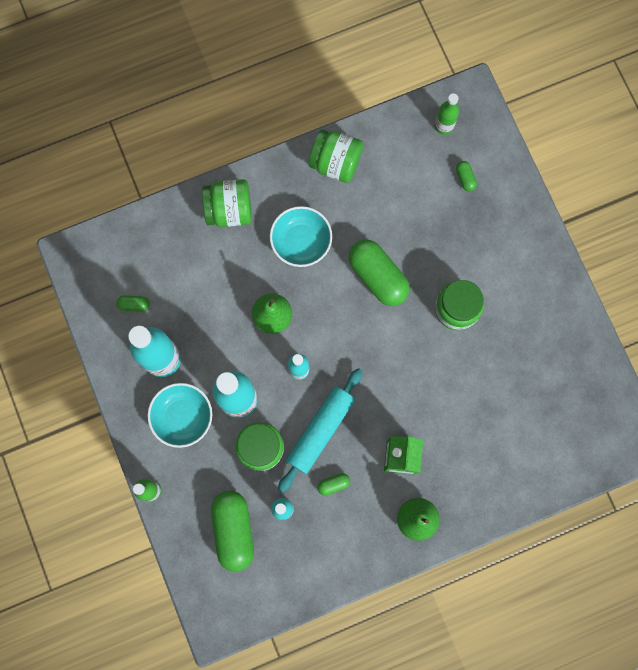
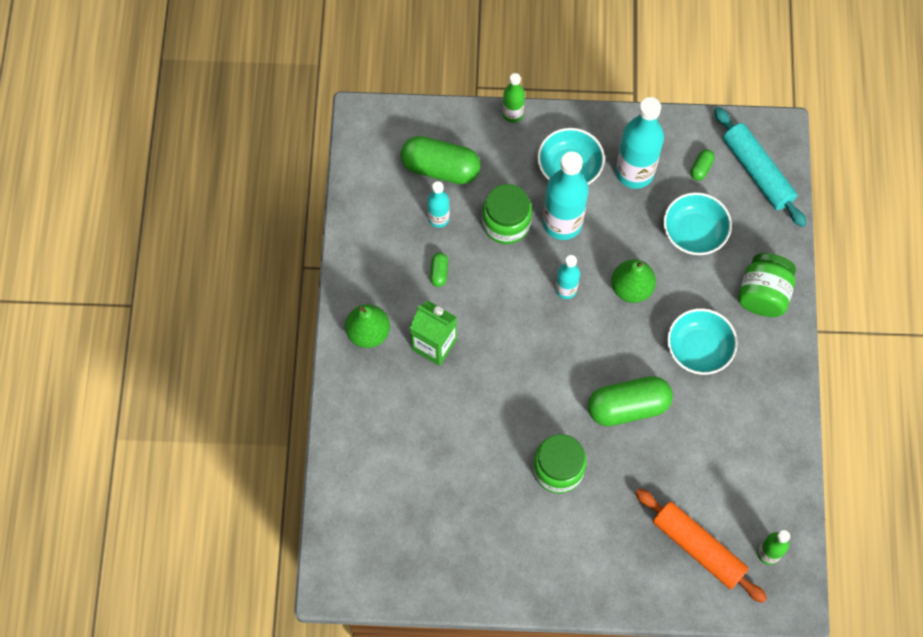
camera: 115 degrees right, 10 degrees down
turquoise rolling pin [278,368,363,493] -> turquoise rolling pin moved to [714,107,807,227]
green jar [308,129,363,183] -> none
green capsule [456,161,477,191] -> orange rolling pin [635,488,767,603]
none -> turquoise bowl [663,192,732,255]

